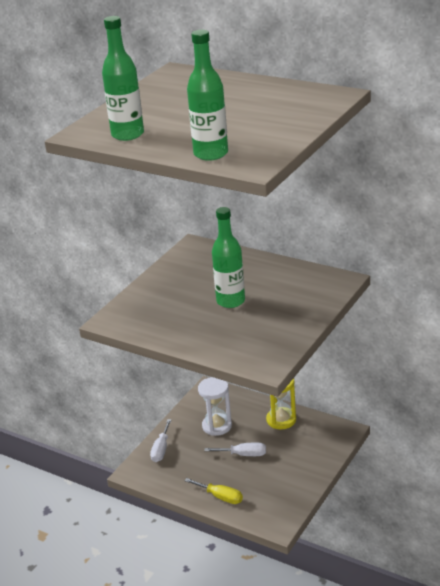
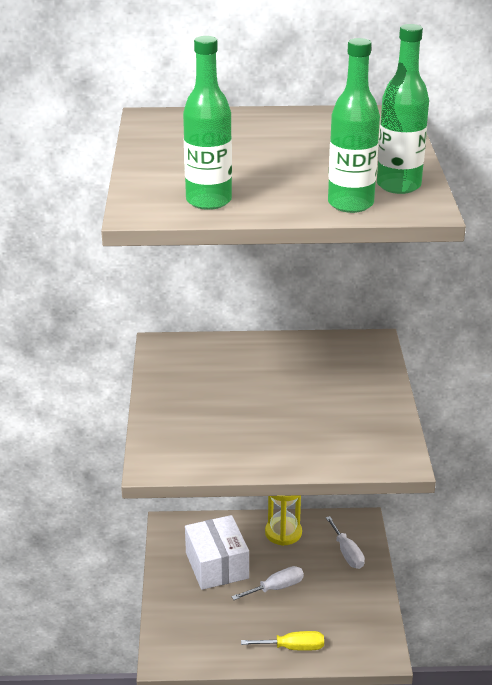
camera: 35 degrees left, 0 degrees up
white screwdriver [150,419,171,462] -> white screwdriver moved to [326,516,365,569]
white hourglass [198,377,232,436] -> white box [185,515,249,590]
green bottle [212,207,245,308] -> green bottle moved to [377,24,429,194]

